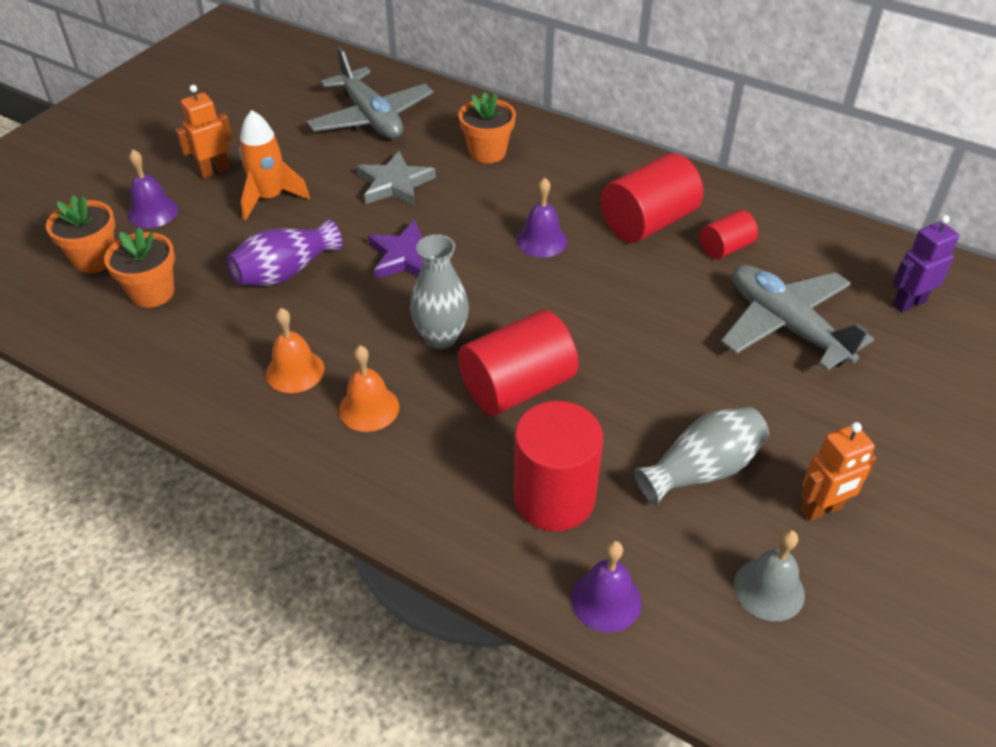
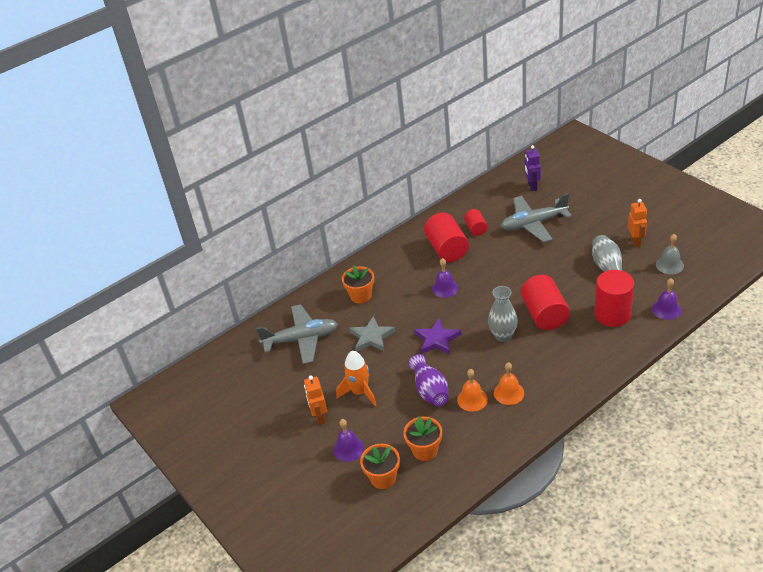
camera: 65 degrees left, 5 degrees down
orange bell [339,345,399,432] -> orange bell moved to [457,369,488,412]

